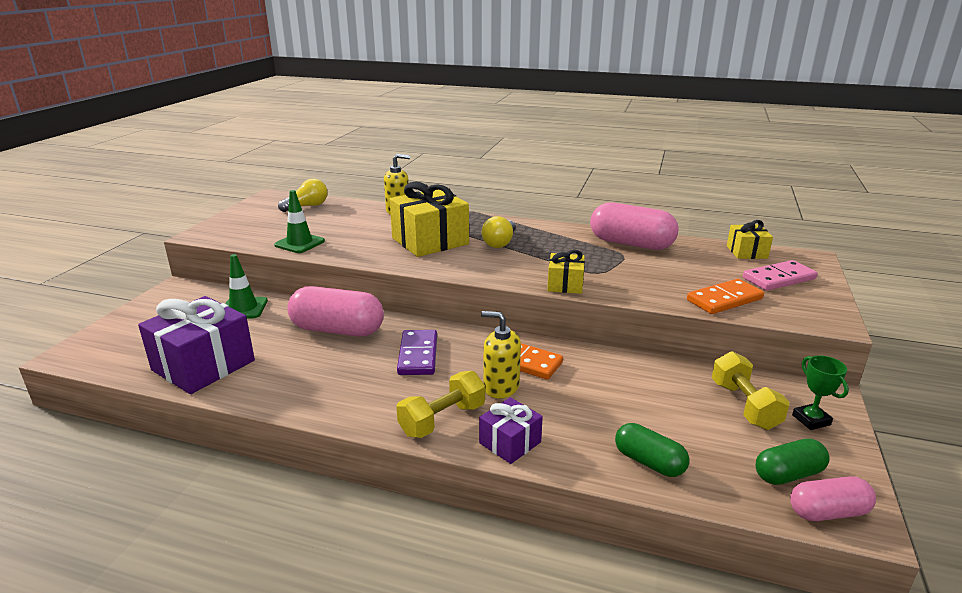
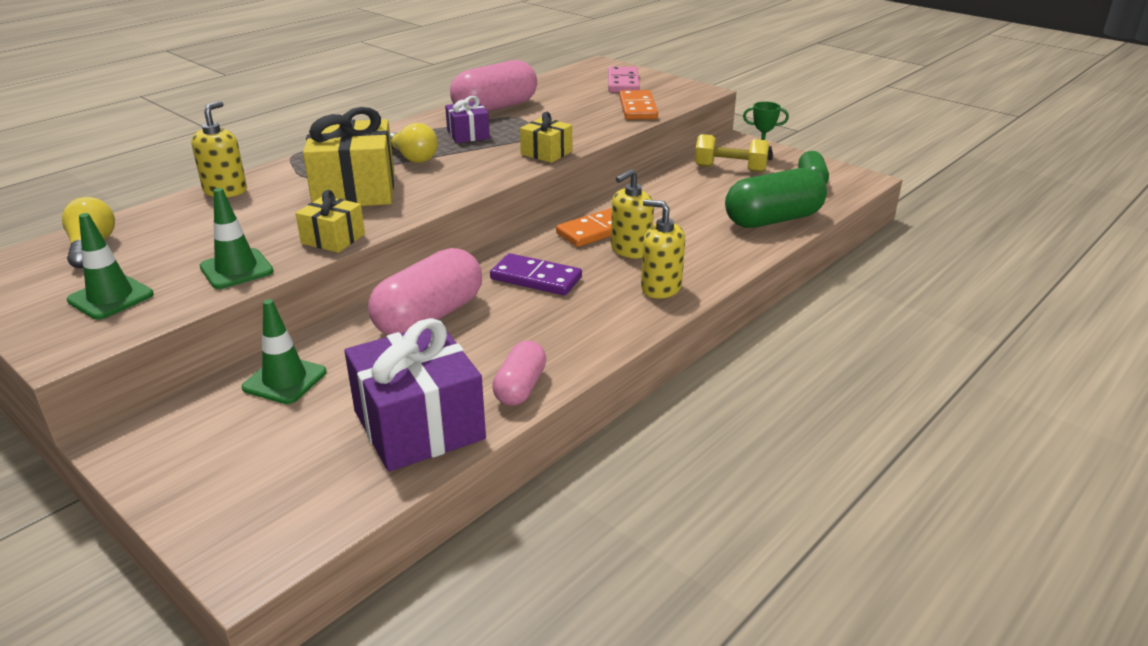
camera: 65 degrees left, 5 degrees up
yellow dumbbell [396,371,485,438] -> yellow soap dispenser [641,199,685,299]
purple gift [479,397,543,464] -> purple gift moved to [445,96,490,143]
green capsule [615,423,689,477] -> green capsule [725,168,827,228], size x1.73
yellow gift [727,220,773,259] -> yellow gift moved to [295,190,365,253]
pink capsule [790,476,876,521] -> pink capsule moved to [492,340,546,406]
none -> green traffic cone [67,213,154,320]

